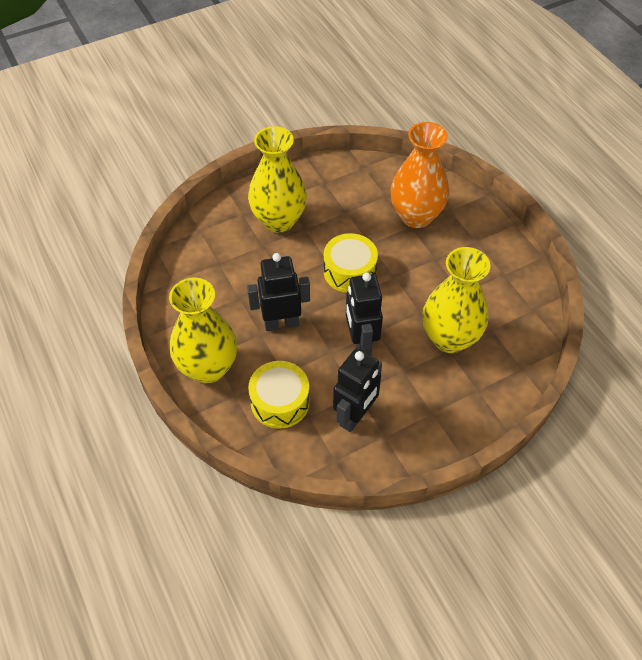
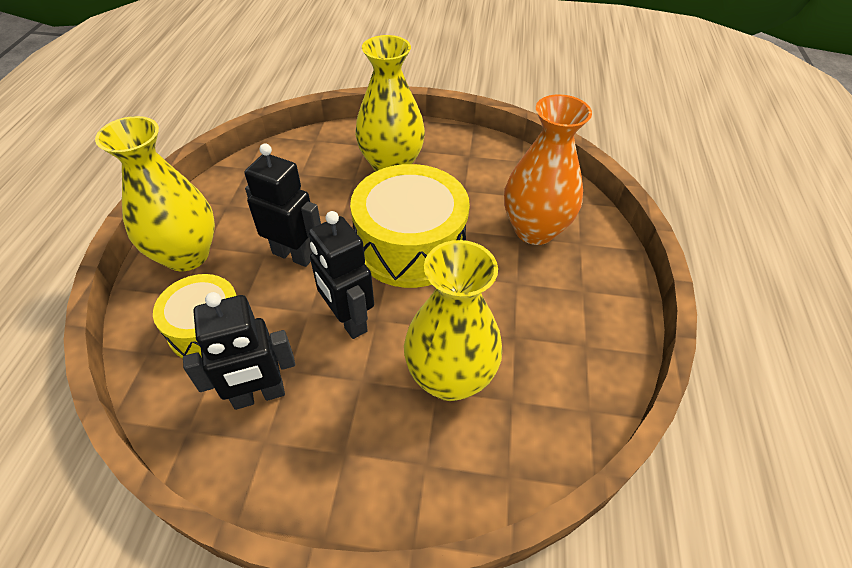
camera: 35 degrees right, 5 degrees down
yellow drum [324,233,378,293] -> yellow drum [350,164,470,288], size x1.65
black robot [346,273,383,355] -> black robot turned 60 degrees counterclockwise [309,211,374,339]

